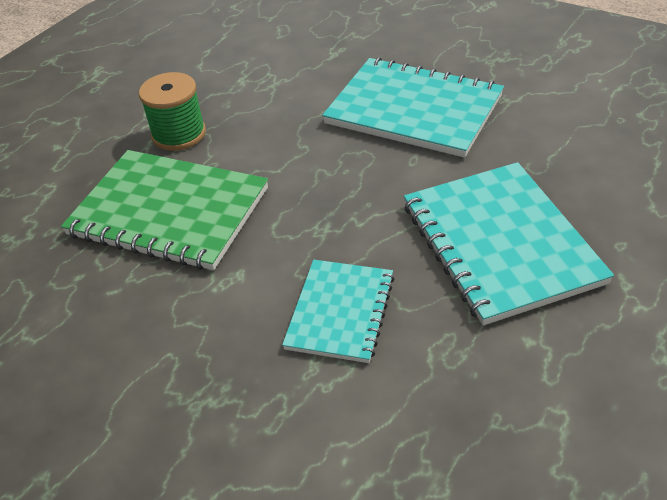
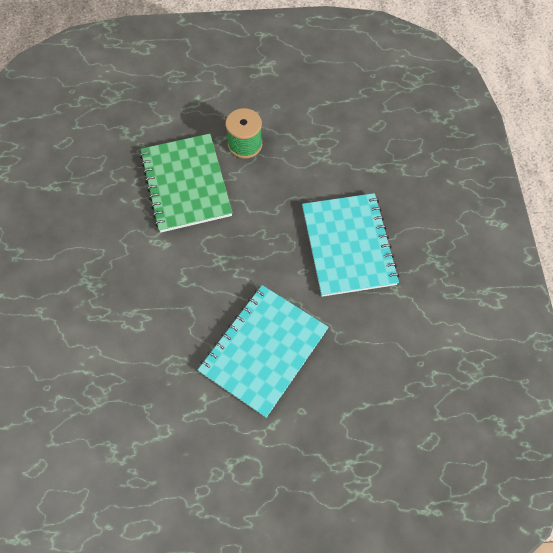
camera: 50 degrees right, 20 degrees up
turquoise notebook [282,260,394,363] -> none

